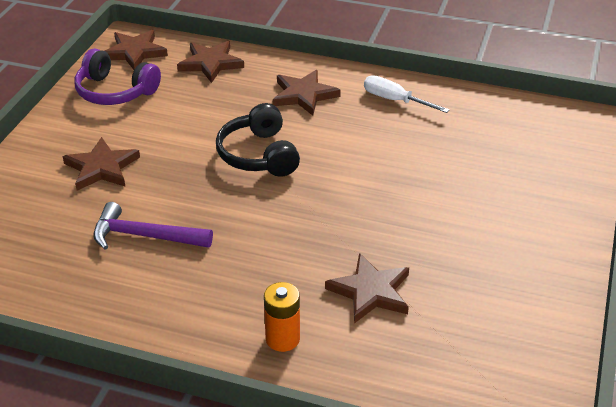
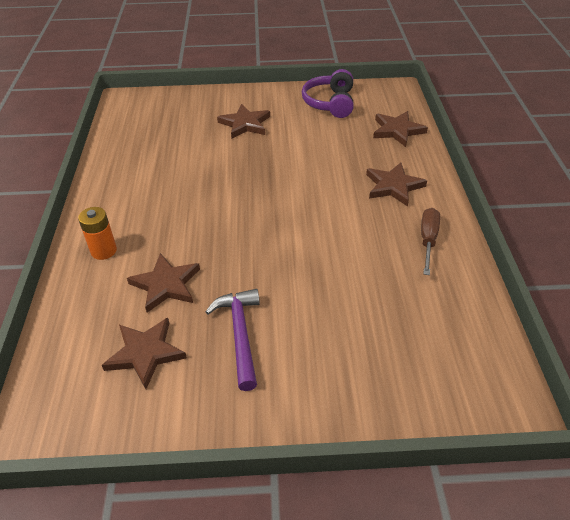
camera: 70 degrees right, 5 degrees up
purple hammer [93,202,213,250] -> purple hammer moved to [205,289,260,391]
brown star [105,30,168,70] -> brown star moved to [102,318,187,389]
black headphones [216,103,300,177] -> none
white screwdriver [364,75,450,113] -> brown screwdriver [421,208,440,275]

